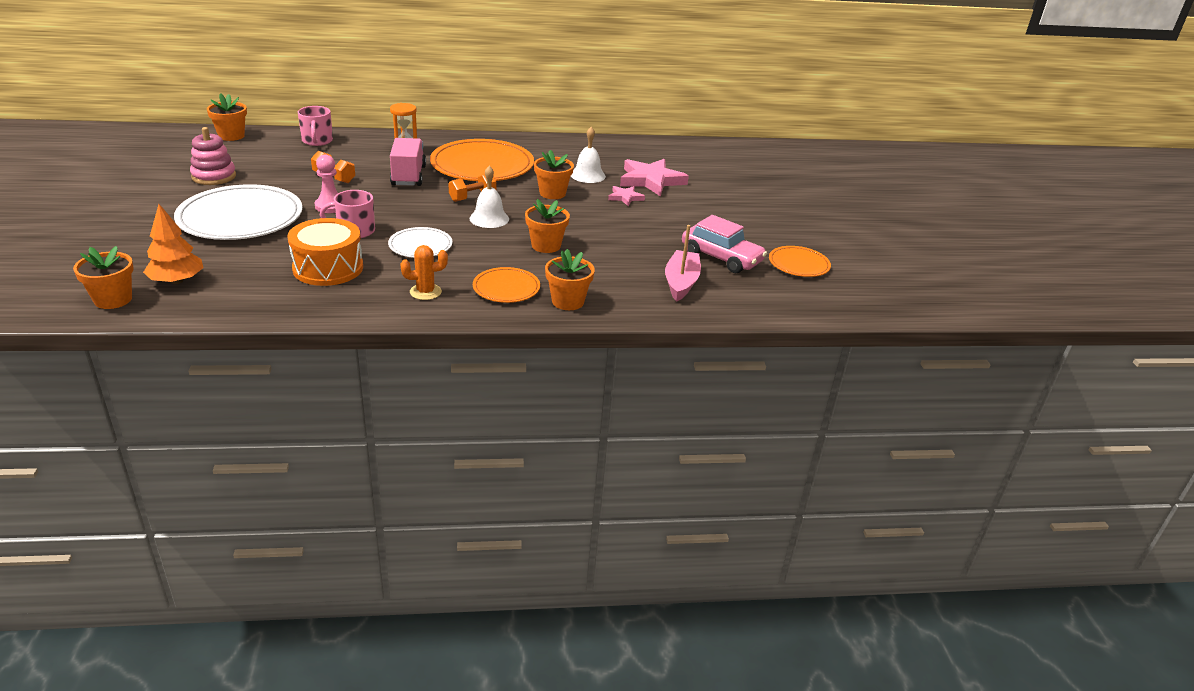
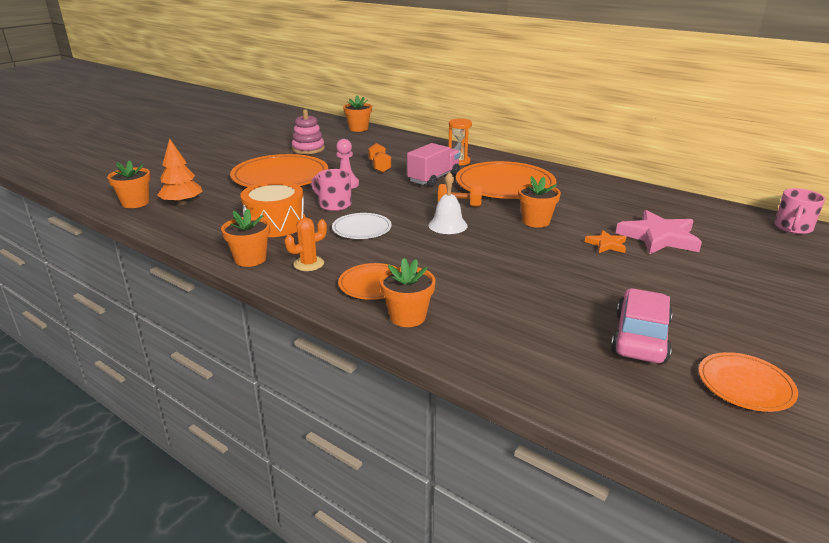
camera: 45 degrees right, 5 degrees down
white plate [174,184,303,240] -> orange plate [230,154,329,187]
pink mug [298,106,333,146] -> pink mug moved to [775,188,825,234]
orange cactus [400,245,448,300] -> orange cactus turned 60 degrees counterclockwise [285,218,327,271]
orange flower pot [525,199,570,253] -> orange flower pot moved to [221,209,270,267]
white bell [571,127,606,183] -> none
pink star [608,186,645,206] -> orange star [585,230,626,253]
pink boat [665,225,701,302] -> none
pink car [682,215,767,273] -> pink car turned 150 degrees counterclockwise [611,288,673,364]

